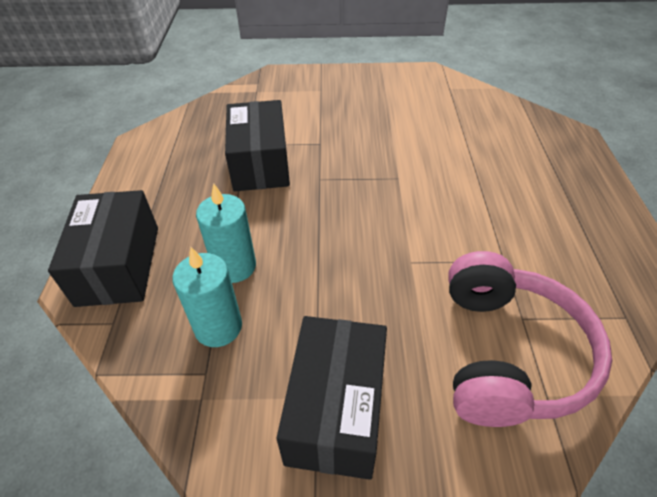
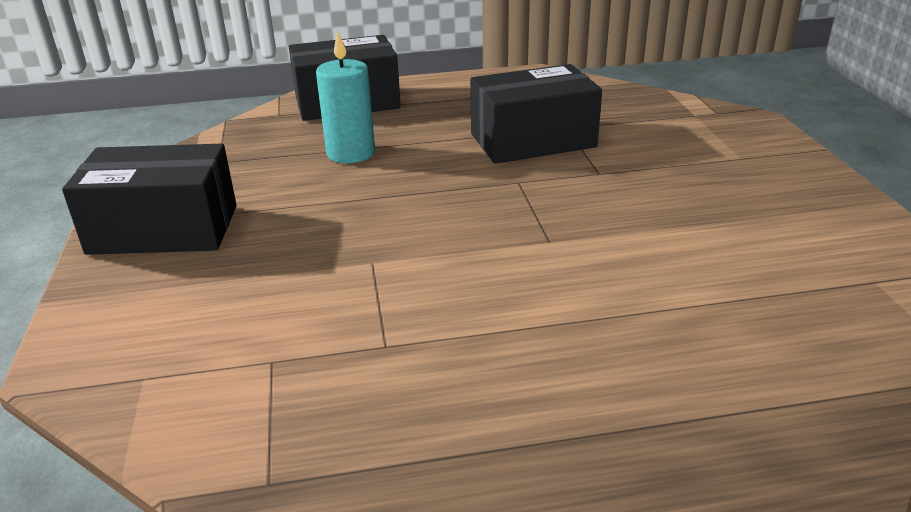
camera: 80 degrees right, 15 degrees down
turquoise candle [172,247,242,347] -> none
pink headphones [448,251,612,427] -> none

